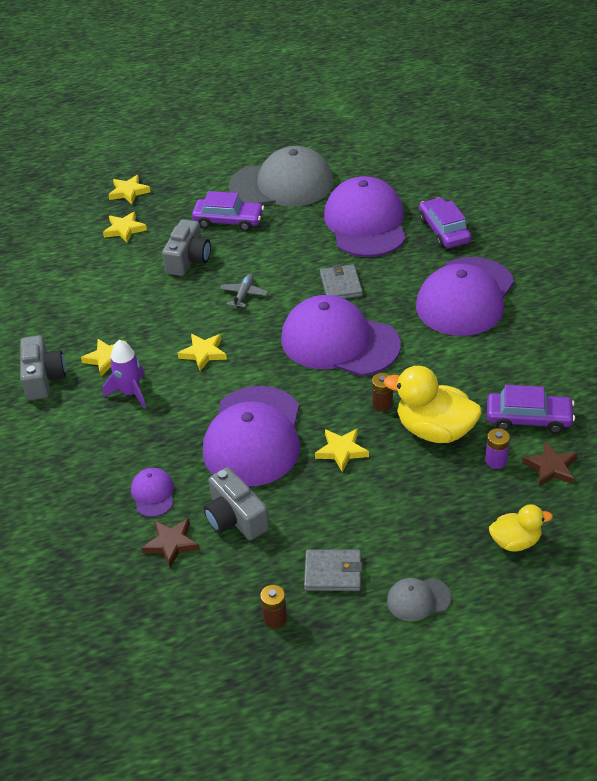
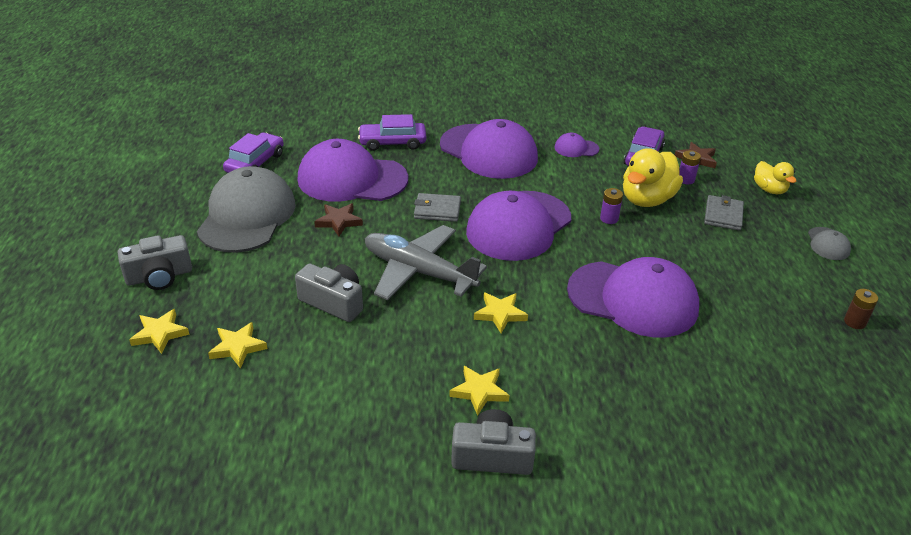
camera: 80 degrees left, 5 degrees down
purple rocket [103,340,146,409] -> none
purple cap [131,468,174,517] -> purple cap moved to [554,133,599,157]
brown star [141,519,200,568] -> brown star moved to [314,203,363,237]
purple car [192,191,264,231] -> purple car moved to [223,132,284,173]
grey camera [204,467,269,540] -> grey camera moved to [118,235,192,290]
grey plane [220,274,268,308] -> grey plane [365,225,487,300], size x2.35
grey wallet [304,549,362,591] -> grey wallet moved to [704,195,744,231]
yellow star [315,428,369,472] -> none
brown battery [372,373,393,412] -> purple battery [600,188,623,224]
yellow duck [489,504,553,552] -> yellow duck turned 150 degrees clockwise [754,161,796,194]

